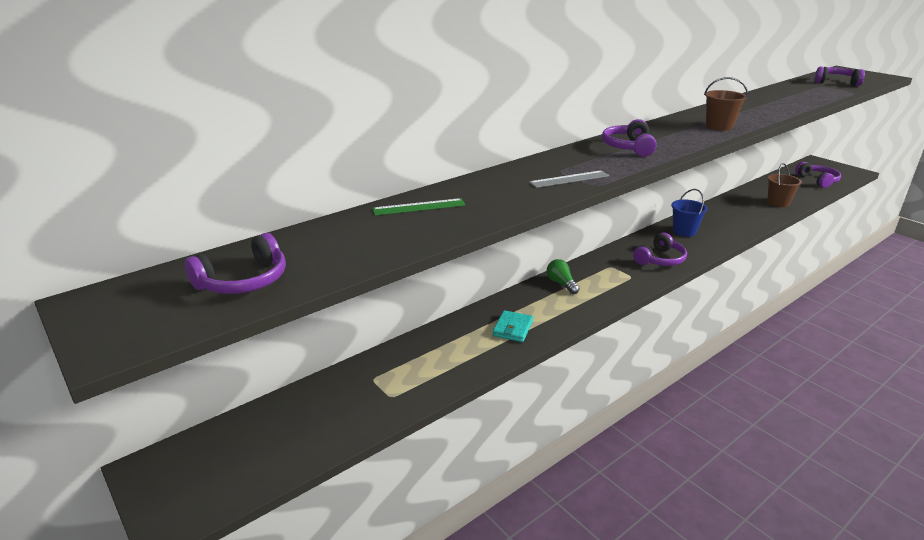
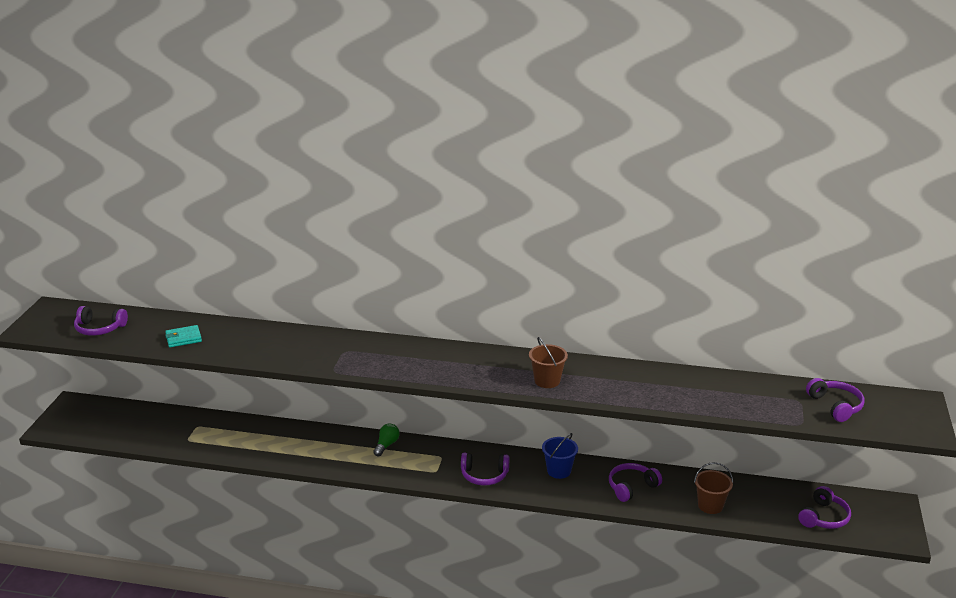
camera: 50 degrees right, 0 degrees up
green ruler [372,198,466,216] -> none
turquoise wallet [492,310,533,342] -> turquoise wallet moved to [165,325,202,347]
grey ruler [529,170,610,188] -> none
purple headphones [602,119,657,157] -> purple headphones moved to [609,463,662,502]

